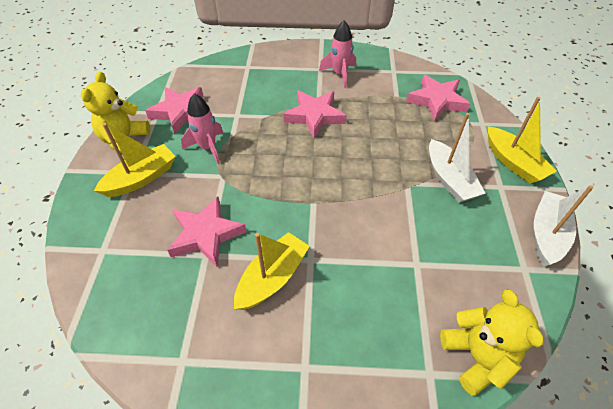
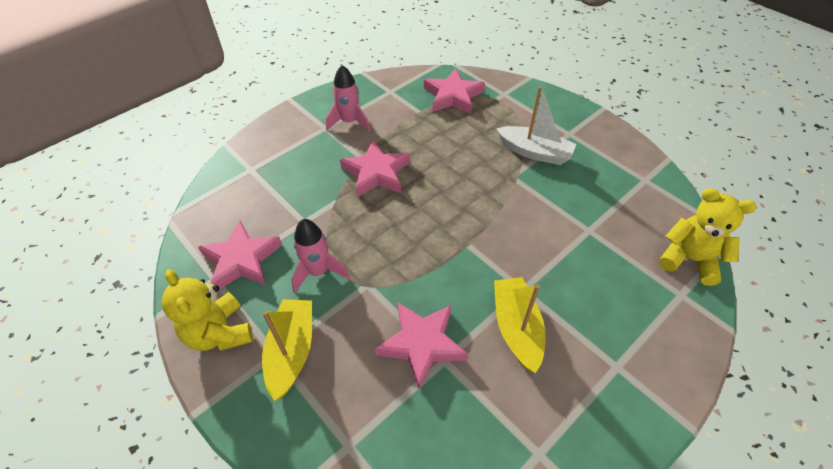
camera: 45 degrees left, 0 degrees up
yellow boat [488,97,557,184] -> none
white boat [534,185,594,266] -> none

